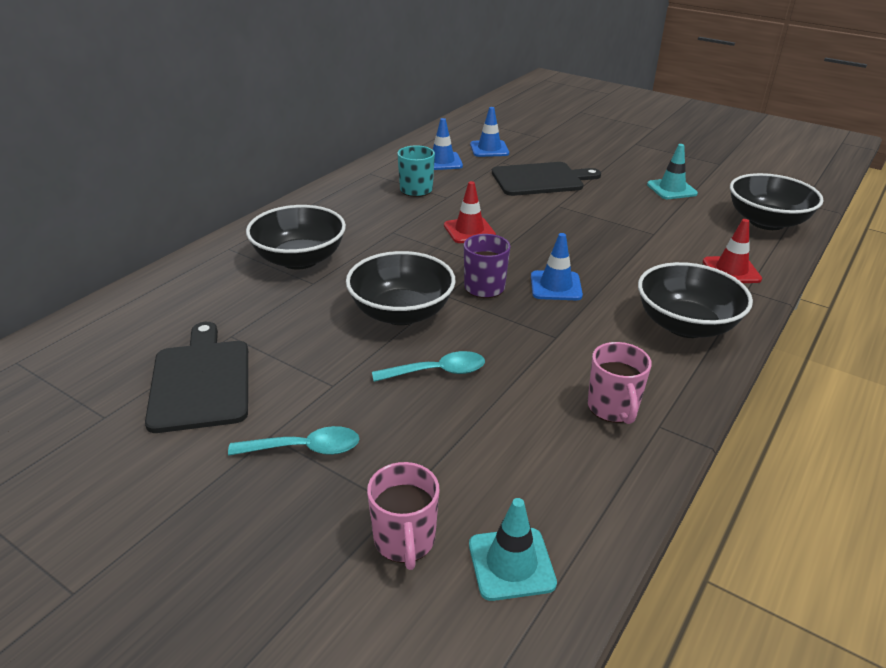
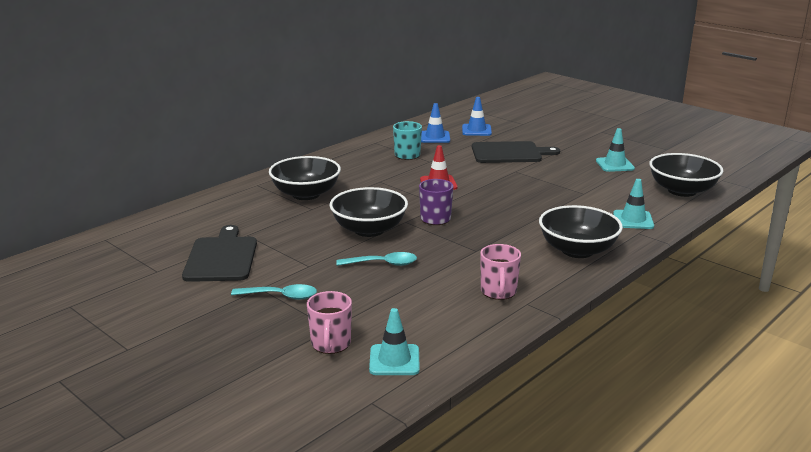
camera: 10 degrees right, 10 degrees down
blue traffic cone [531,233,583,300] -> none
red traffic cone [703,219,762,283] -> turquoise traffic cone [613,179,654,229]

